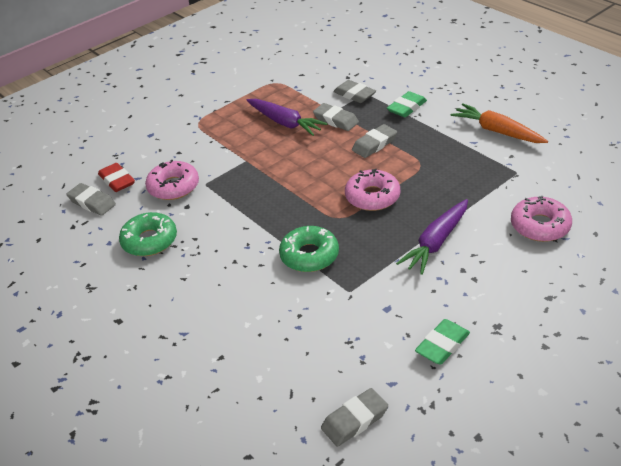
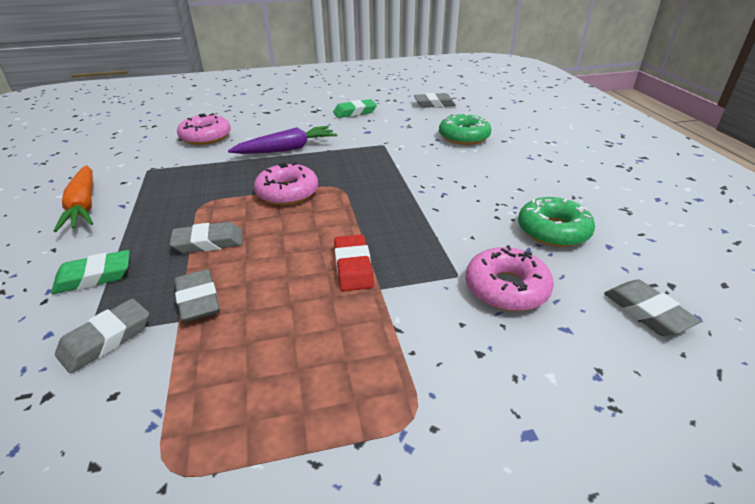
camera: 155 degrees left, 5 degrees down
red eraser [98,163,135,192] -> red eraser moved to [334,234,374,291]
purple carrot [247,99,328,136] -> none
green donut [279,226,339,272] -> green donut moved to [439,114,491,145]
grey eraser [333,80,376,103] -> grey eraser turned 60 degrees clockwise [55,298,149,373]

